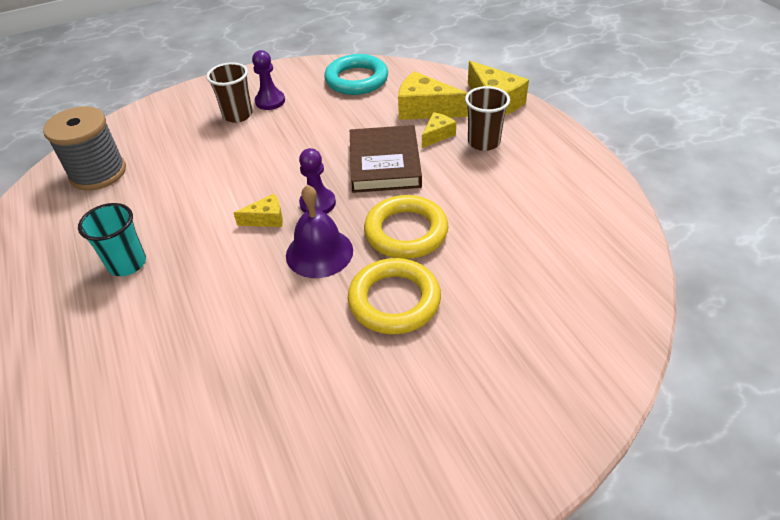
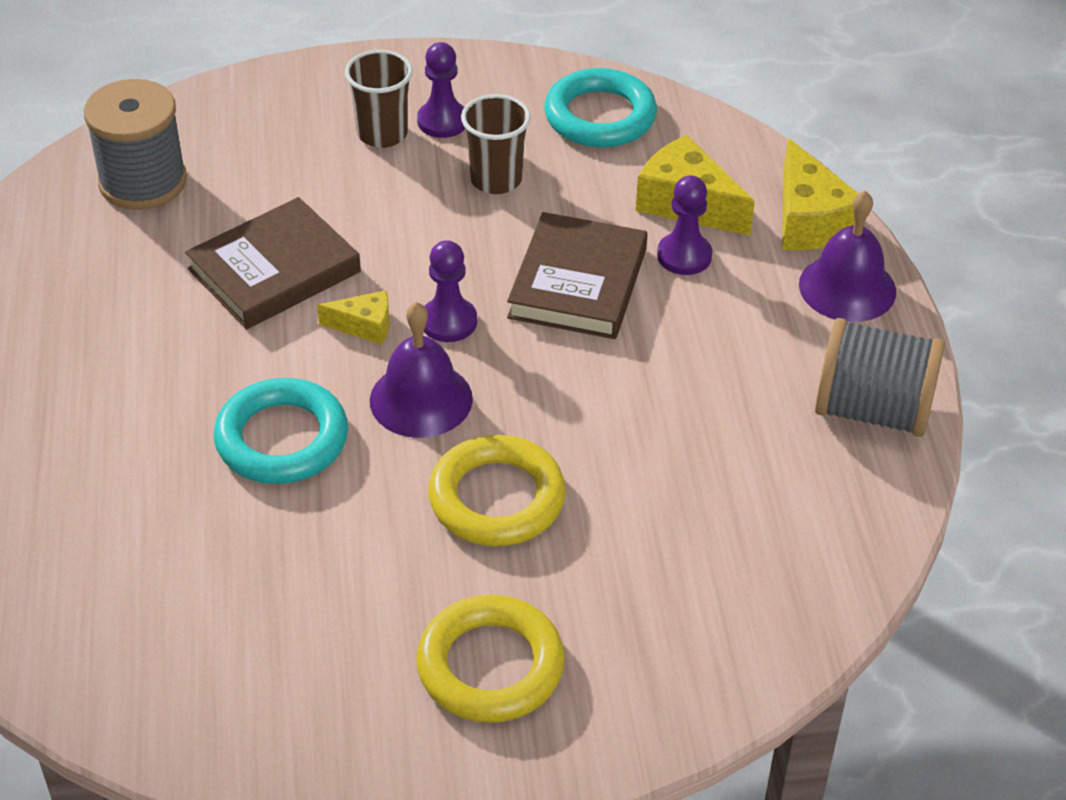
camera: 15 degrees right, 0 degrees up
turquoise cup [78,203,146,276] -> none
yellow ring [364,195,449,259] -> yellow ring moved to [416,595,565,723]
yellow cheese [422,112,456,148] -> purple pawn [657,175,712,275]
brown cup [465,86,510,151] -> brown cup moved to [461,94,531,194]
none -> brown book [185,197,361,329]
none -> turquoise ring [214,378,348,484]
none -> purple bell [799,191,896,322]
none -> grey spool [815,318,945,437]

